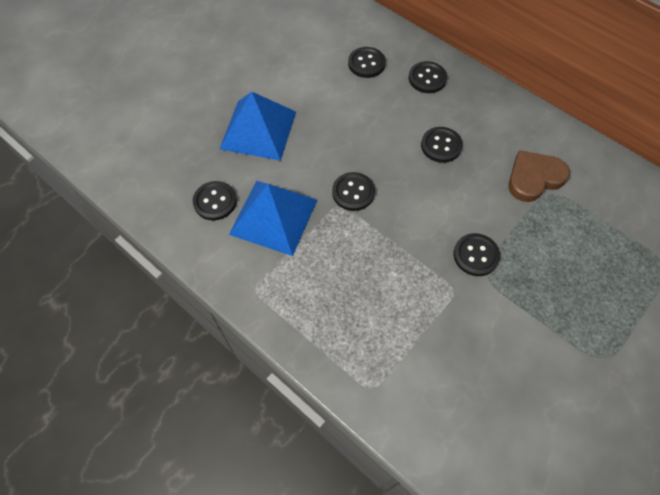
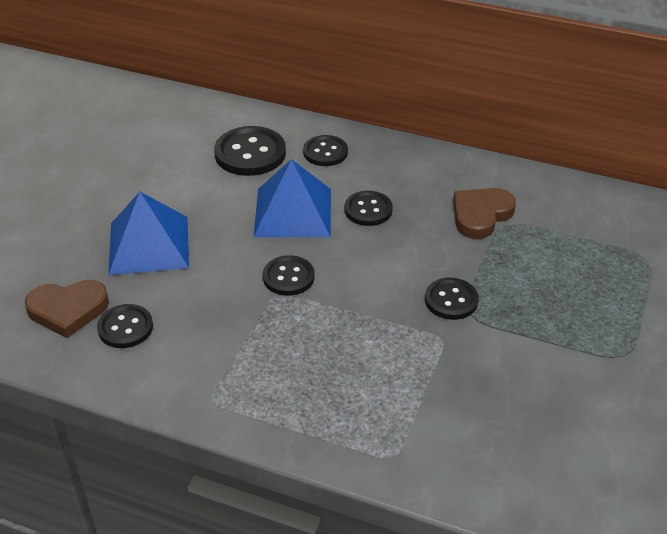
camera: 20 degrees left, 20 degrees down
blue pyramid [229,181,317,256] -> blue pyramid moved to [254,159,331,237]
black button [348,47,386,78] -> black button [214,126,286,176], size x1.59
none -> brown heart [25,280,109,338]

